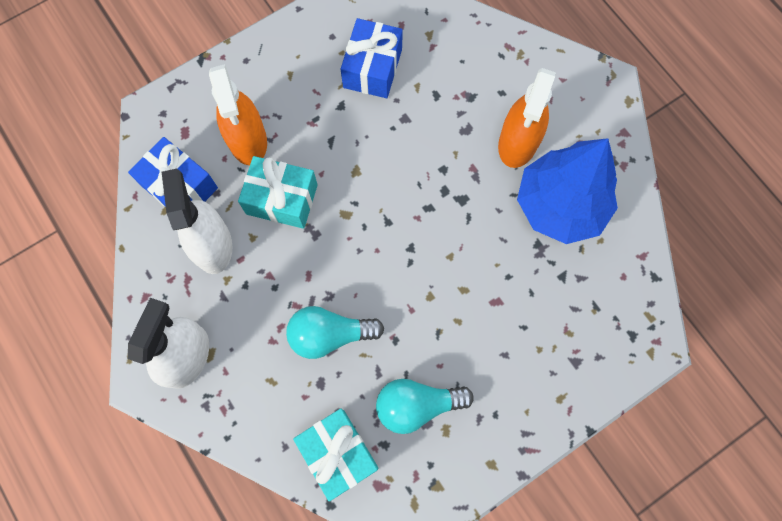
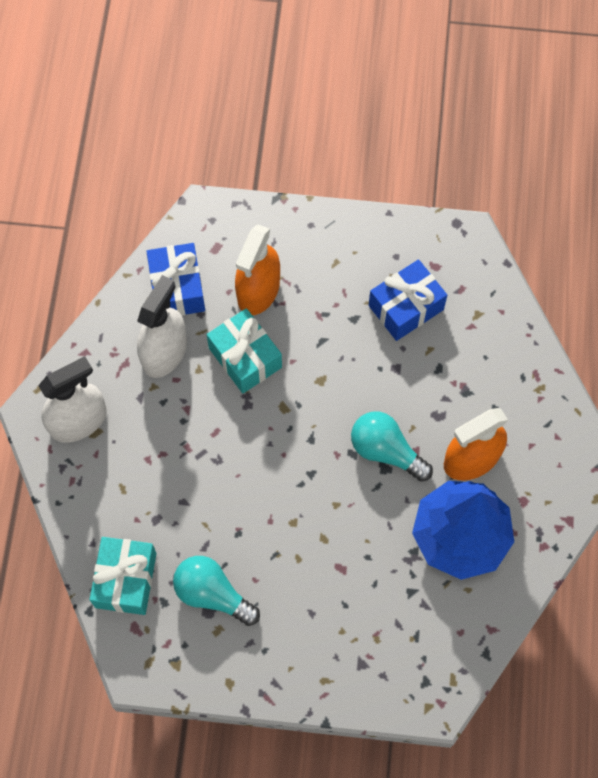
camera: 40 degrees right, 5 degrees down
turquoise light bulb [286,306,384,359] -> turquoise light bulb moved to [351,411,433,482]

